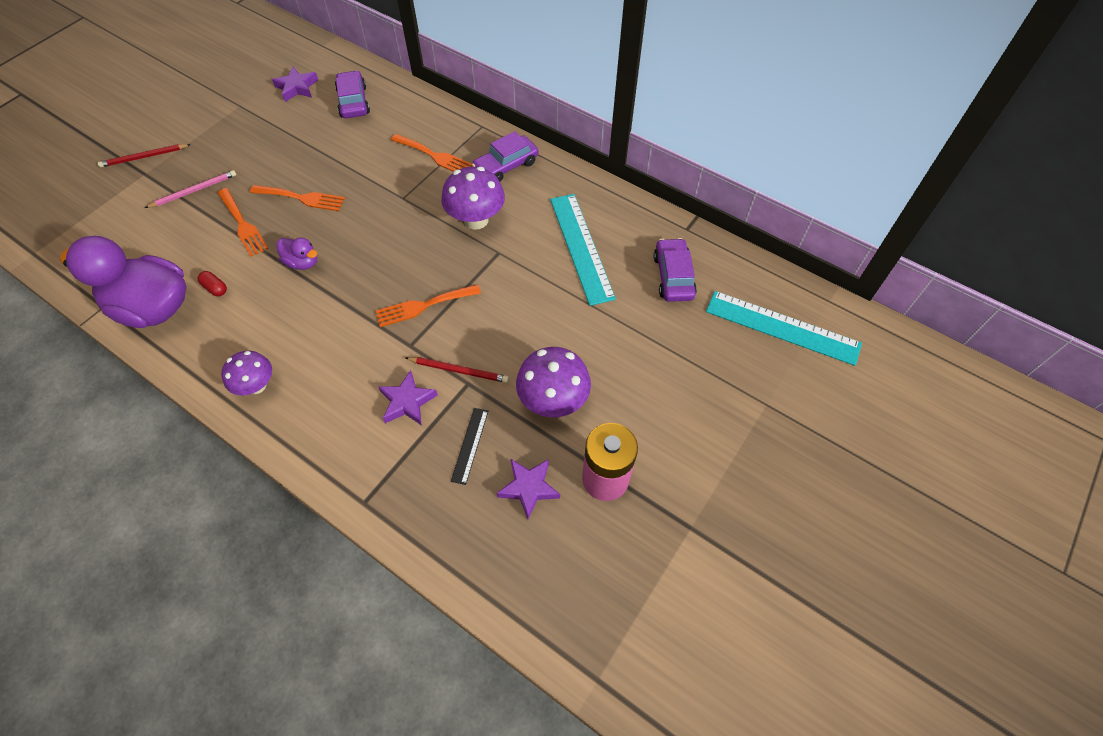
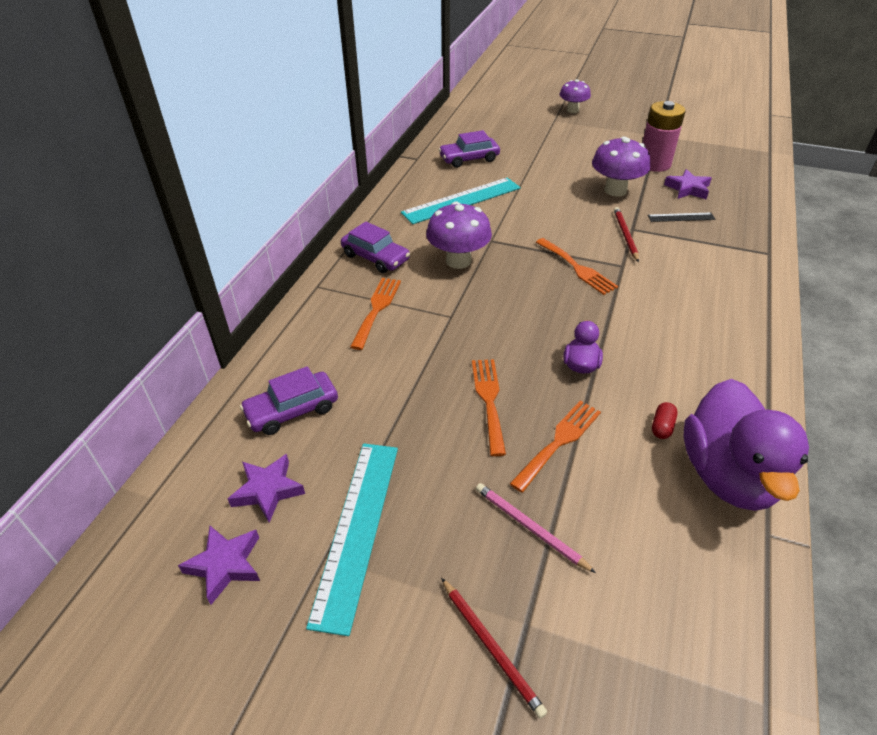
camera: 105 degrees left, 15 degrees down
purple mushroom [221,351,272,396] -> purple mushroom moved to [559,79,591,113]
purple star [378,370,438,426] -> purple star moved to [178,526,260,605]
turquoise ruler [706,291,862,366] -> turquoise ruler moved to [306,443,398,636]

